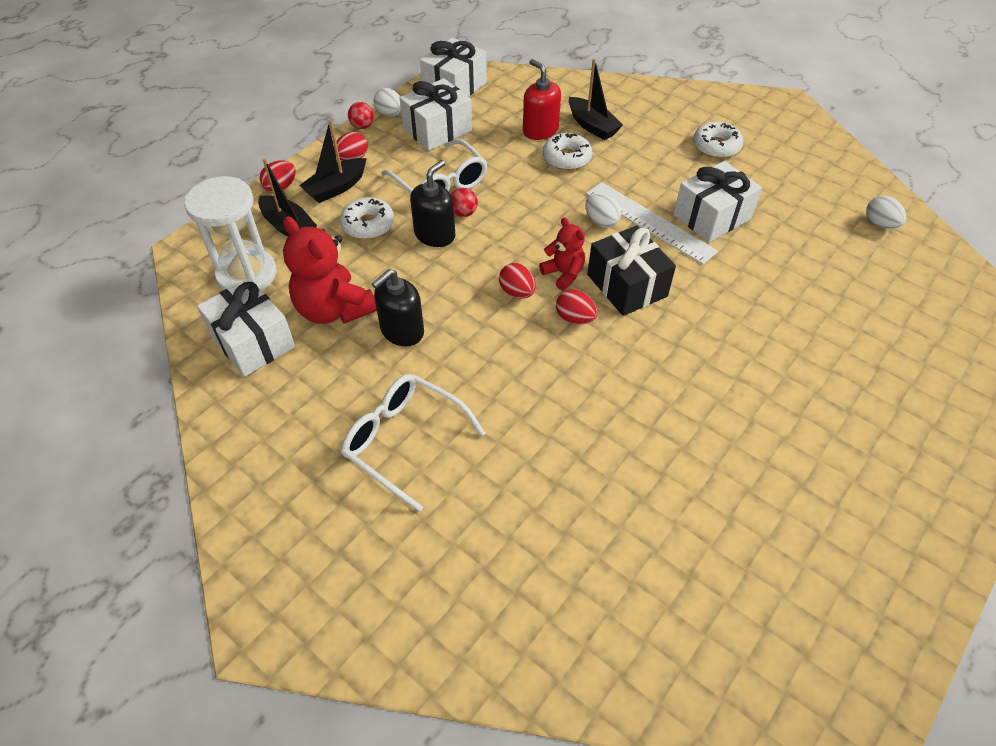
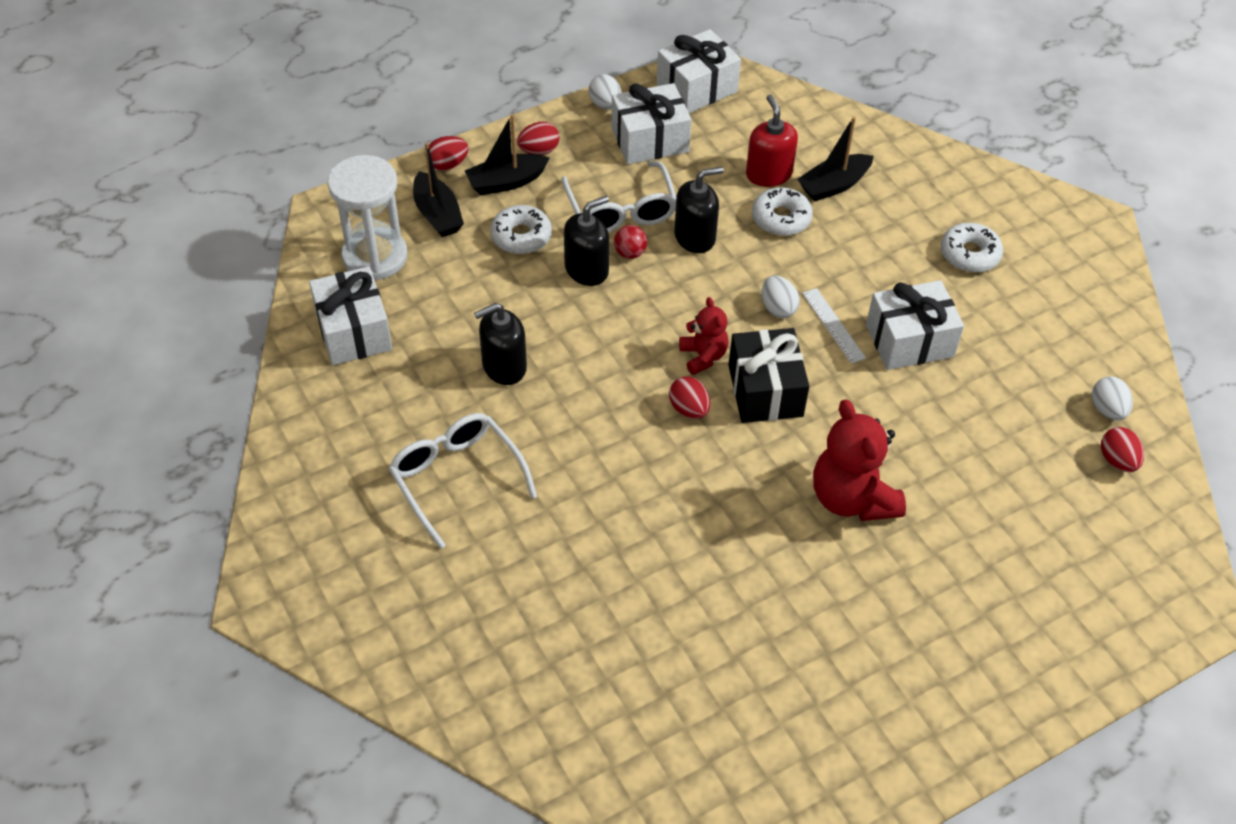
camera: 20 degrees right, 0 degrees up
red teddy bear [283,216,377,324] -> red teddy bear moved to [813,399,906,521]
red ball [348,102,374,129] -> none
red egg [499,263,536,298] -> red egg moved to [1101,427,1144,472]
black boat [569,59,623,140] -> black boat turned 75 degrees clockwise [798,116,874,201]
white ruler [586,182,718,265] -> white ruler [802,288,866,364], size x0.57
none -> black soap dispenser [674,167,724,253]

